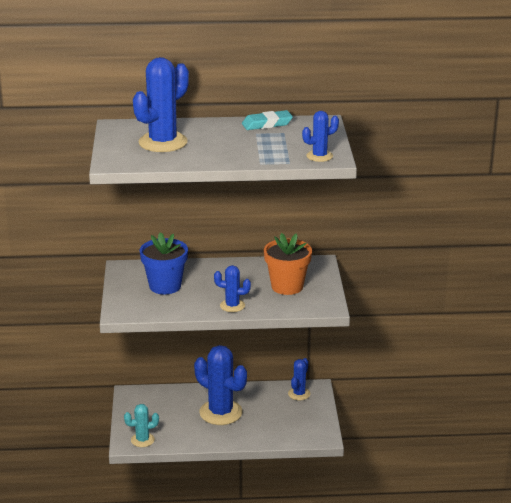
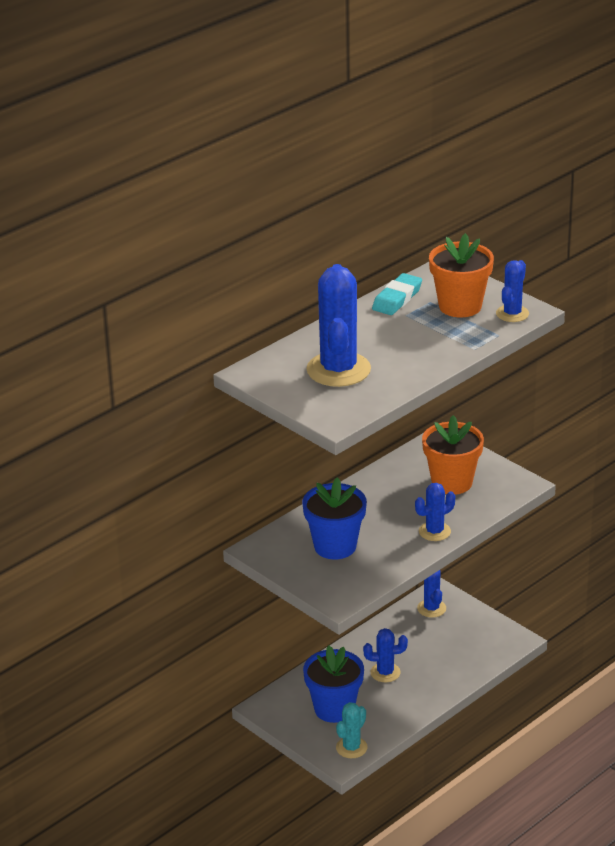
camera: 40 degrees left, 5 degrees up
blue cactus [194,345,247,425] -> blue cactus [363,628,408,682], size x0.53
none -> blue flower pot [303,646,364,723]
none -> orange flower pot [429,233,494,317]

